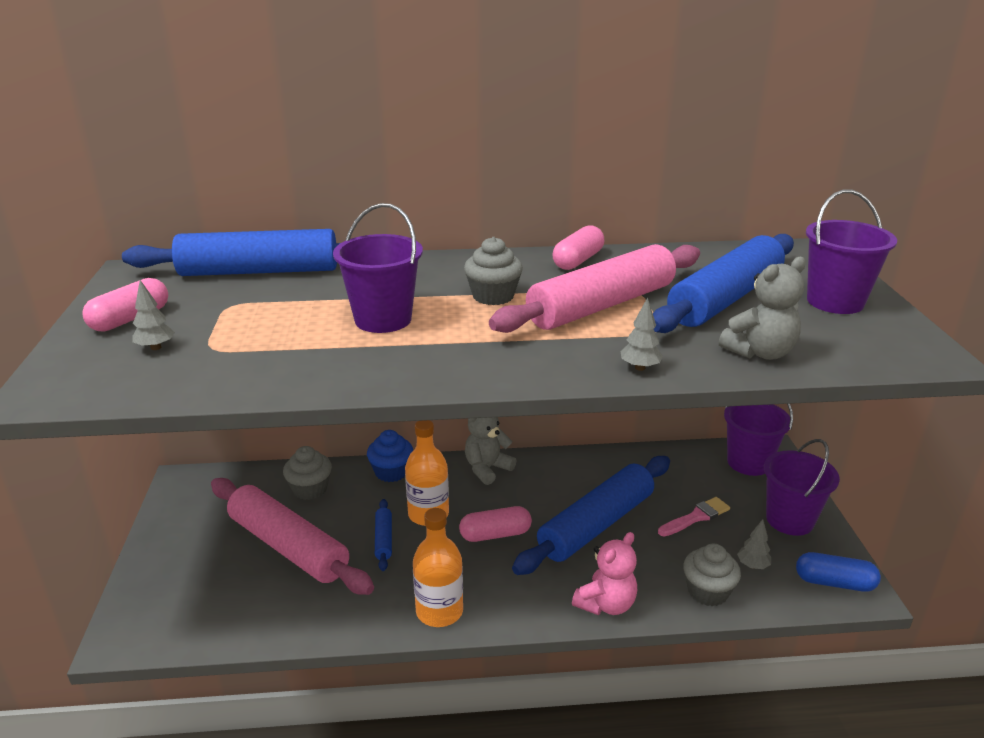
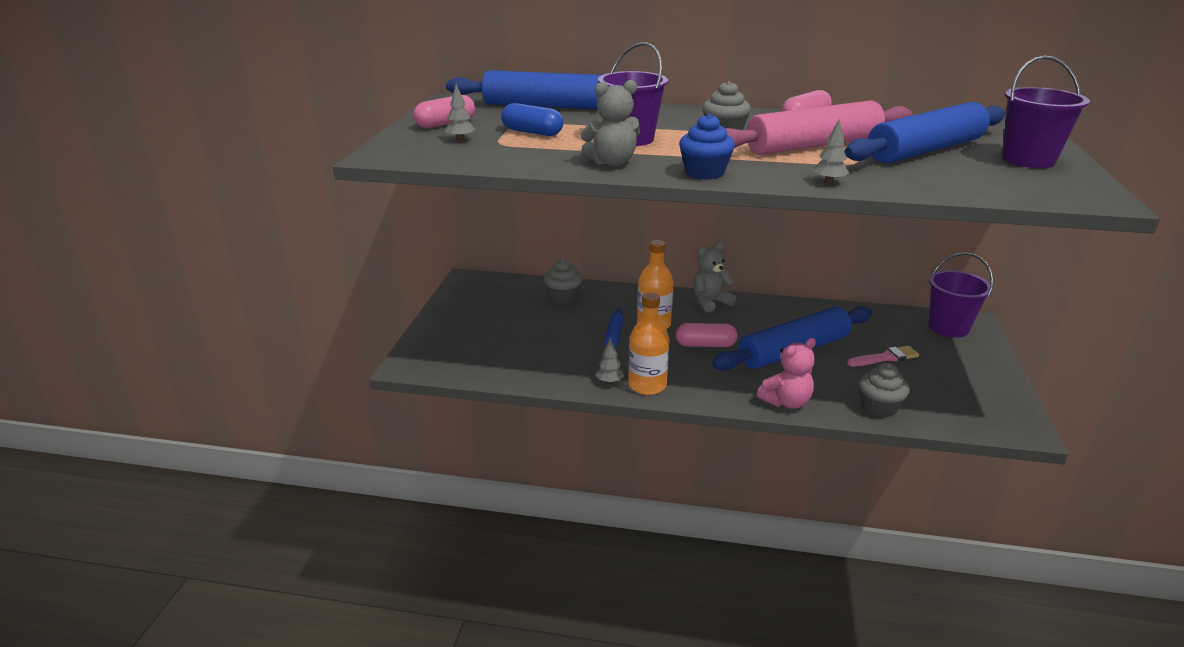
camera: 15 degrees right, 0 degrees up
pink rolling pin [211,478,374,595] -> none
blue cupcake [367,430,413,482] -> blue cupcake moved to [679,114,735,180]
grey teddy bear [719,257,806,360] -> grey teddy bear moved to [580,80,640,166]
grey tree [737,519,771,569] -> grey tree moved to [596,337,624,384]
purple bucket [764,439,840,536] -> none
blue capsule [796,552,881,592] -> blue capsule moved to [501,103,563,136]

